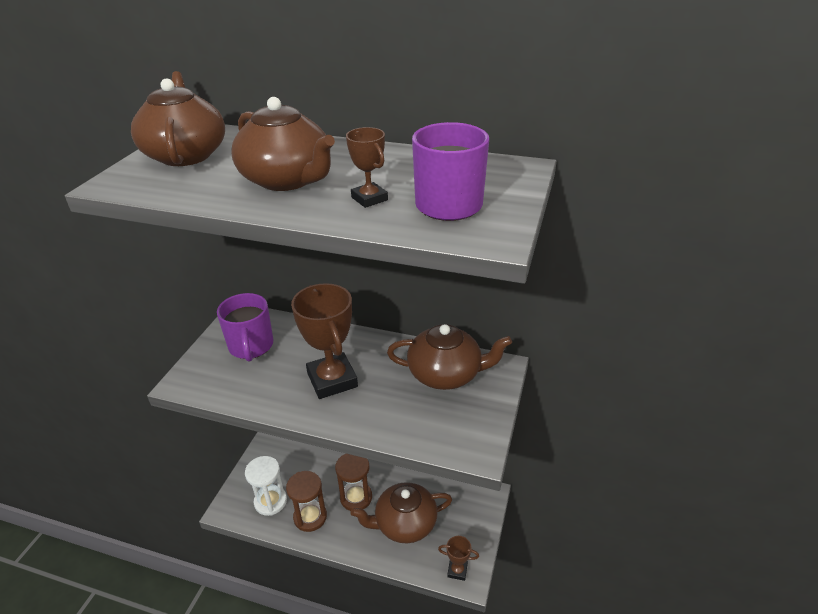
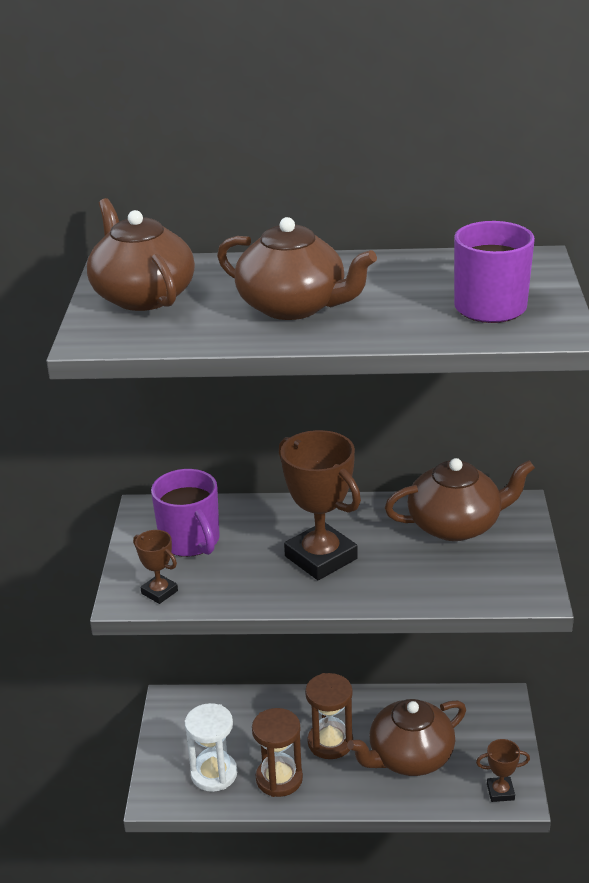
camera: 15 degrees left, 5 degrees down
brown trophy [346,127,388,208] -> brown trophy moved to [133,530,178,604]

